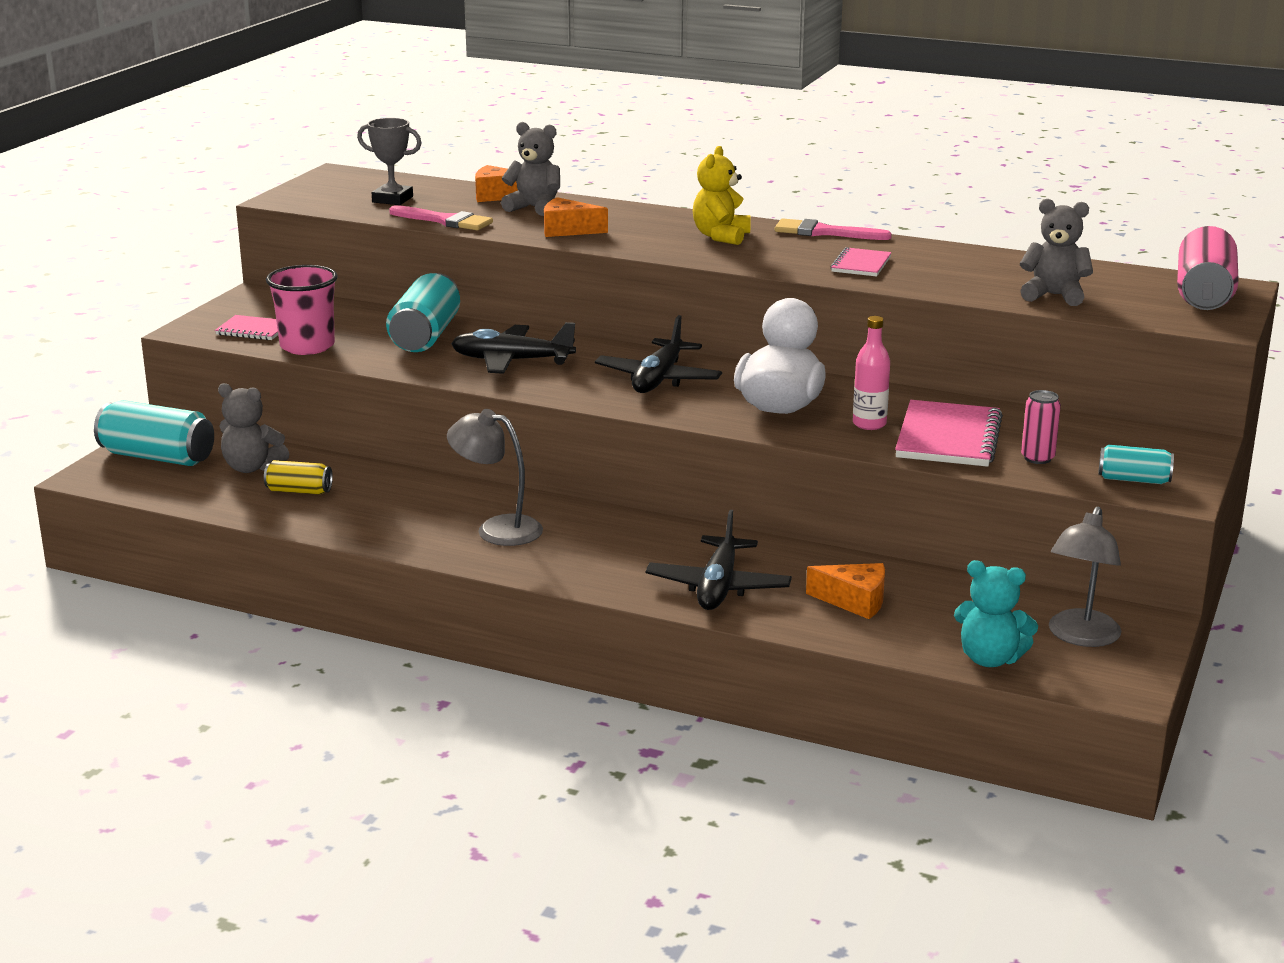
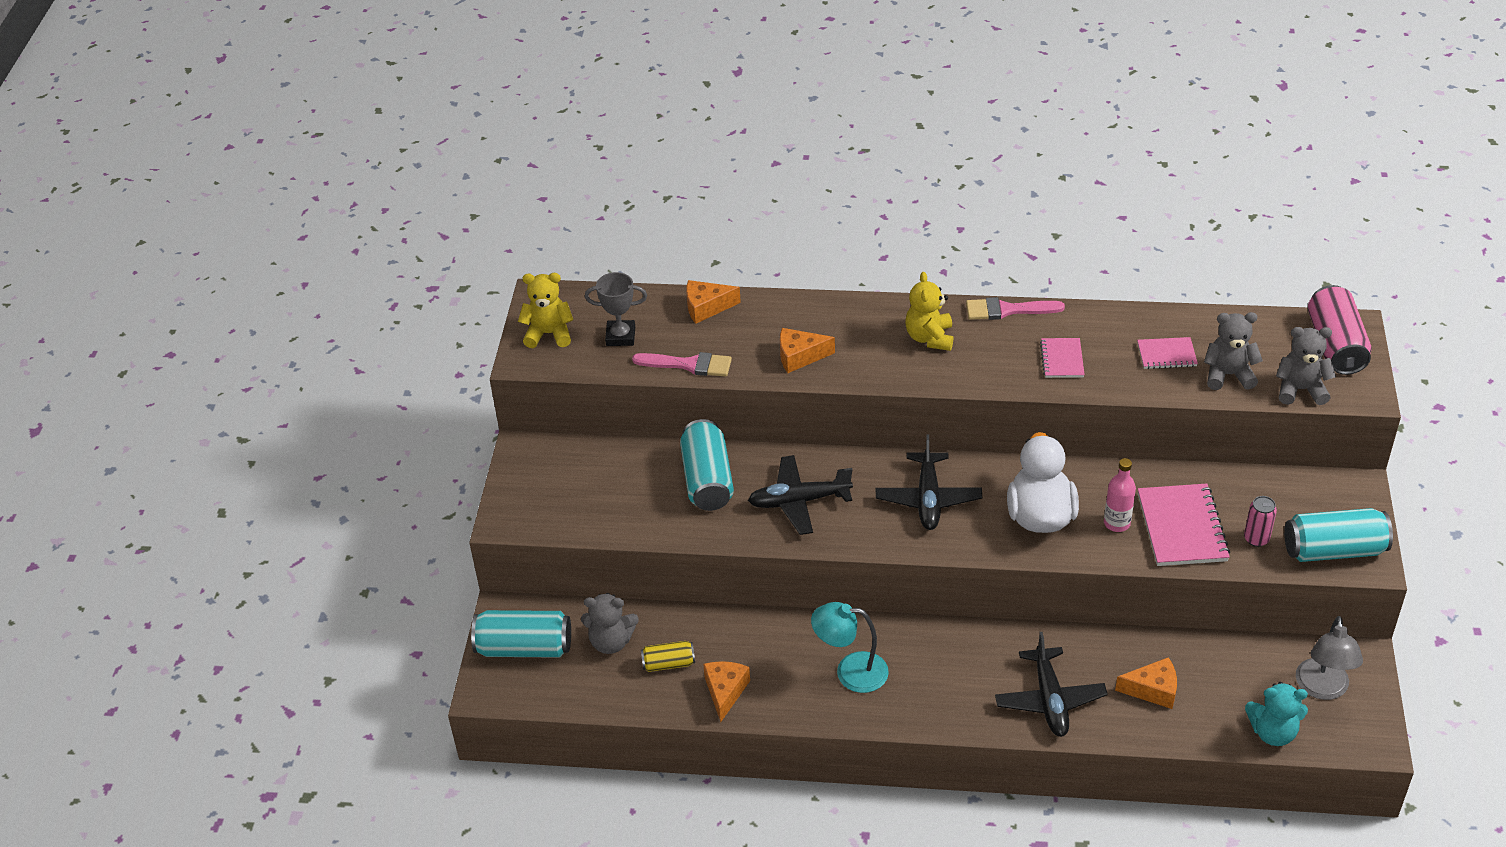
camera: 15 degrees left, 20 degrees up
pink notebook [215,315,278,340] -> pink notebook moved to [1137,337,1198,369]
pink cup [266,265,338,355] -> none
grey lamp [447,409,543,546] -> turquoise lamp [811,602,889,693]
grey teddy bear [501,122,560,216] -> grey teddy bear moved to [1276,327,1336,405]
turquoise can [1098,445,1174,484] -> turquoise can [1284,508,1393,562], size x1.82
none -> yellow teddy bear [518,273,573,348]
none -> orange cheese [703,661,750,722]

